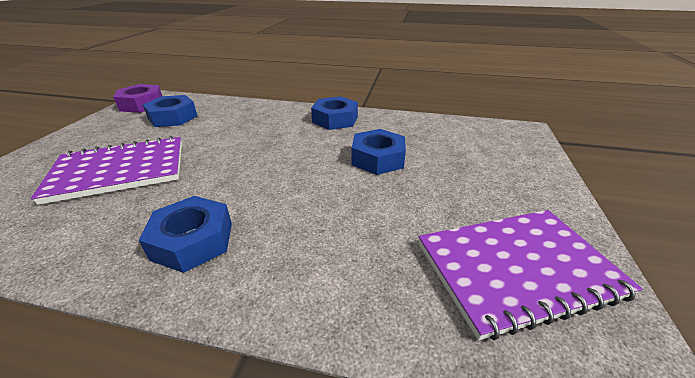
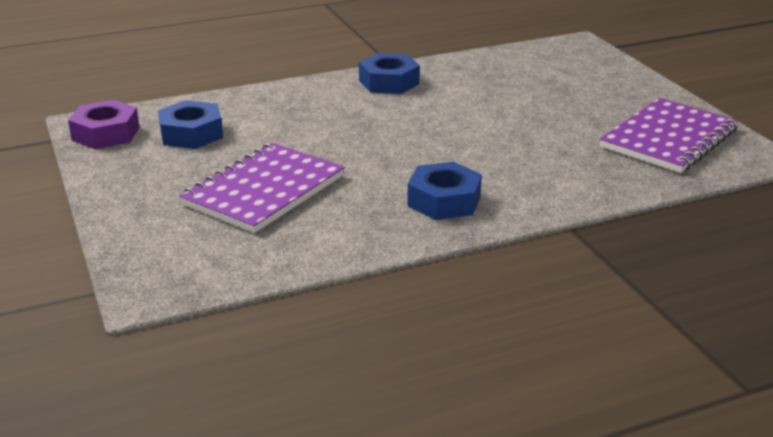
camera: 35 degrees left, 5 degrees down
blue nut [351,129,406,175] -> none

